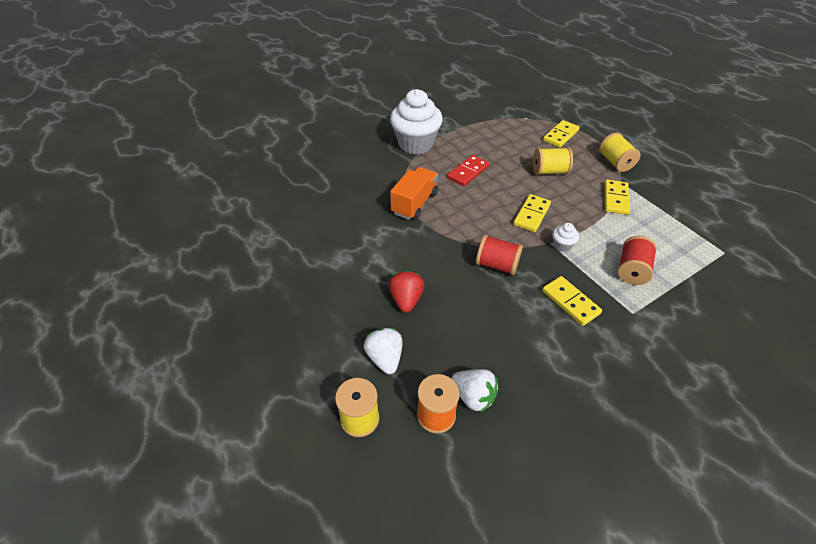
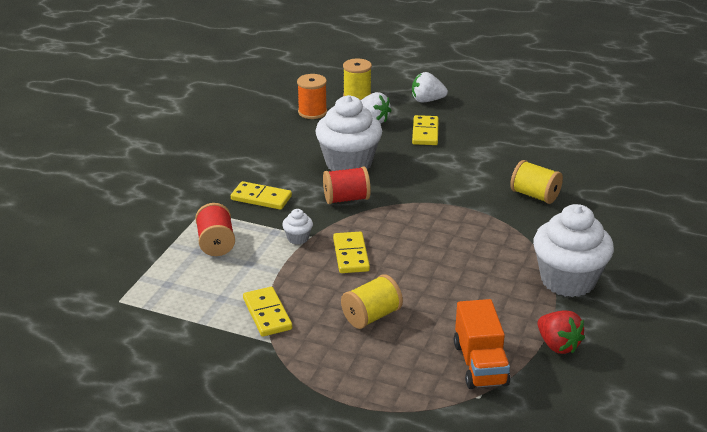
camera: 145 degrees right, 15 degrees down
red strawberry [389,270,425,313] -> red strawberry moved to [537,310,585,354]
orange truck [390,167,438,220] -> orange truck moved to [454,299,510,389]
red domino [447,155,489,186] -> none
white strawberry [451,369,499,412] -> white strawberry moved to [412,72,448,102]
yellow domino [543,120,580,148] -> yellow domino moved to [412,115,439,145]
yellow spool [599,133,641,172] -> yellow spool moved to [510,160,563,204]
none -> white cupcake [315,95,382,171]

